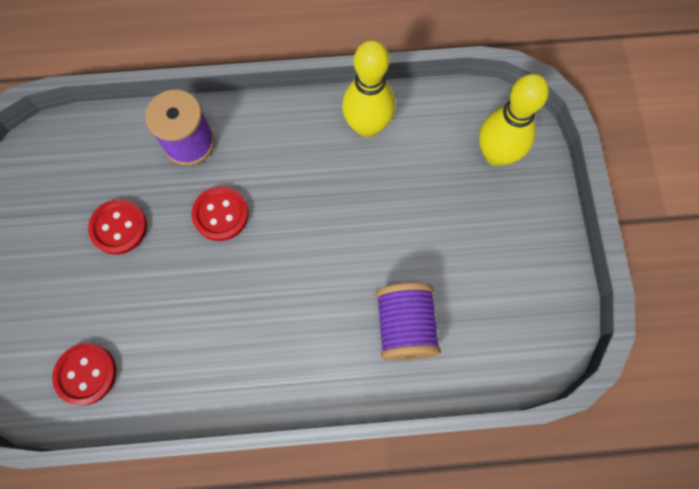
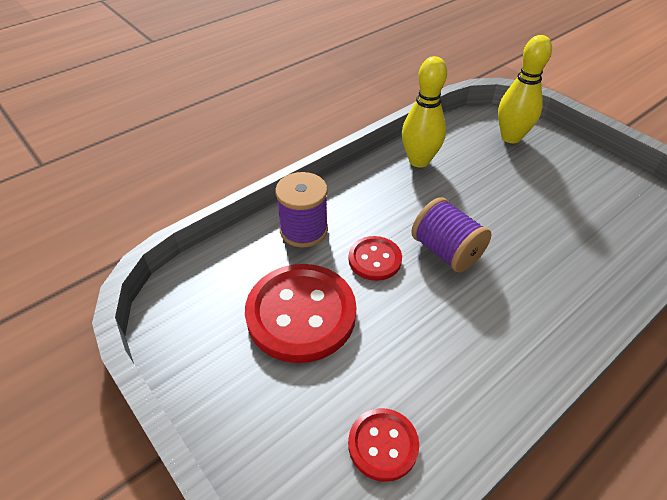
camera: 35 degrees left, 25 degrees down
red button [88,199,147,255] -> red button [245,264,356,363], size x1.88
purple spool [376,283,441,360] -> purple spool moved to [411,197,491,273]

